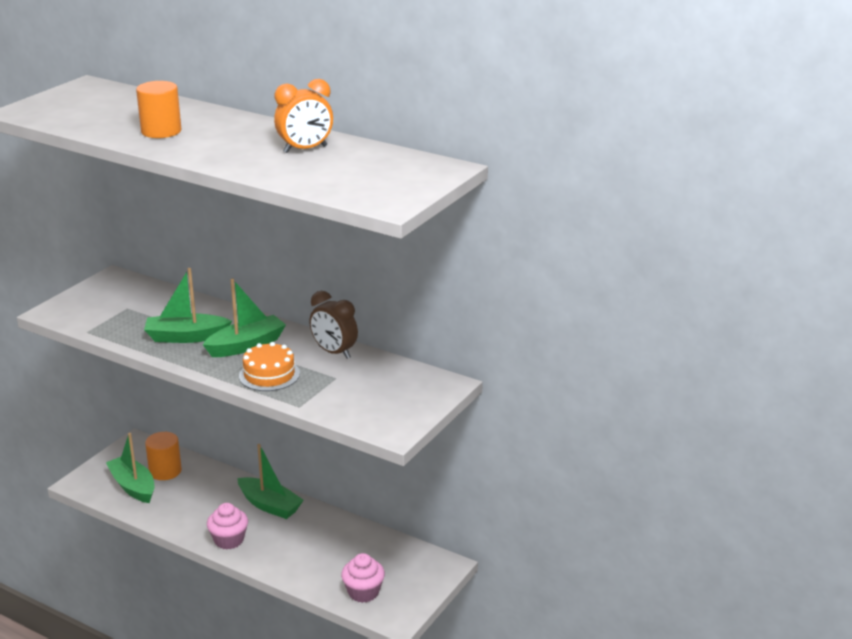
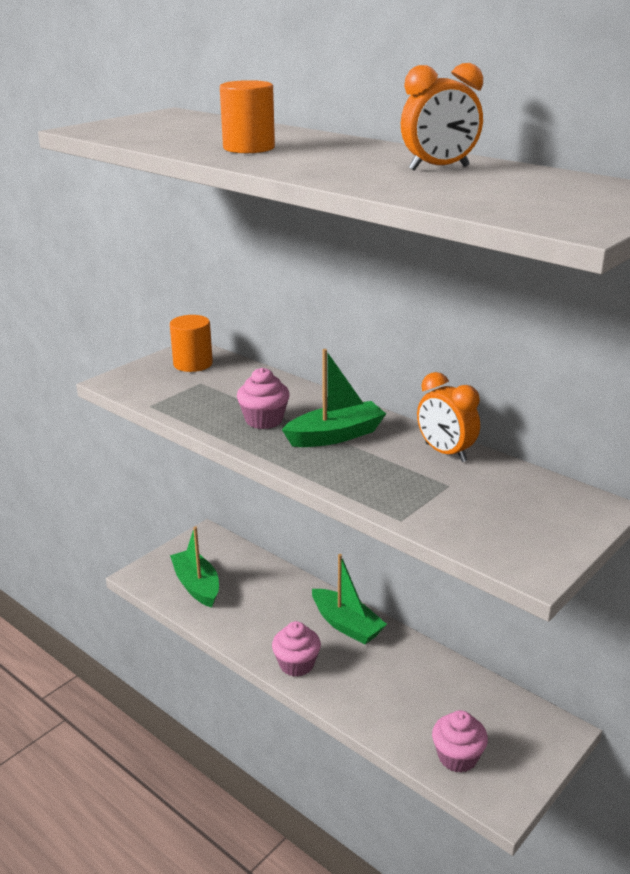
camera: 10 degrees right, 0 degrees up
green boat [144,268,232,343] -> pink cupcake [237,368,290,429]
orange cylinder [145,432,182,480] -> orange cylinder moved to [170,315,213,372]
orange cake [239,342,300,391] -> none
brown clock [309,291,358,359] -> orange clock [417,372,480,462]

